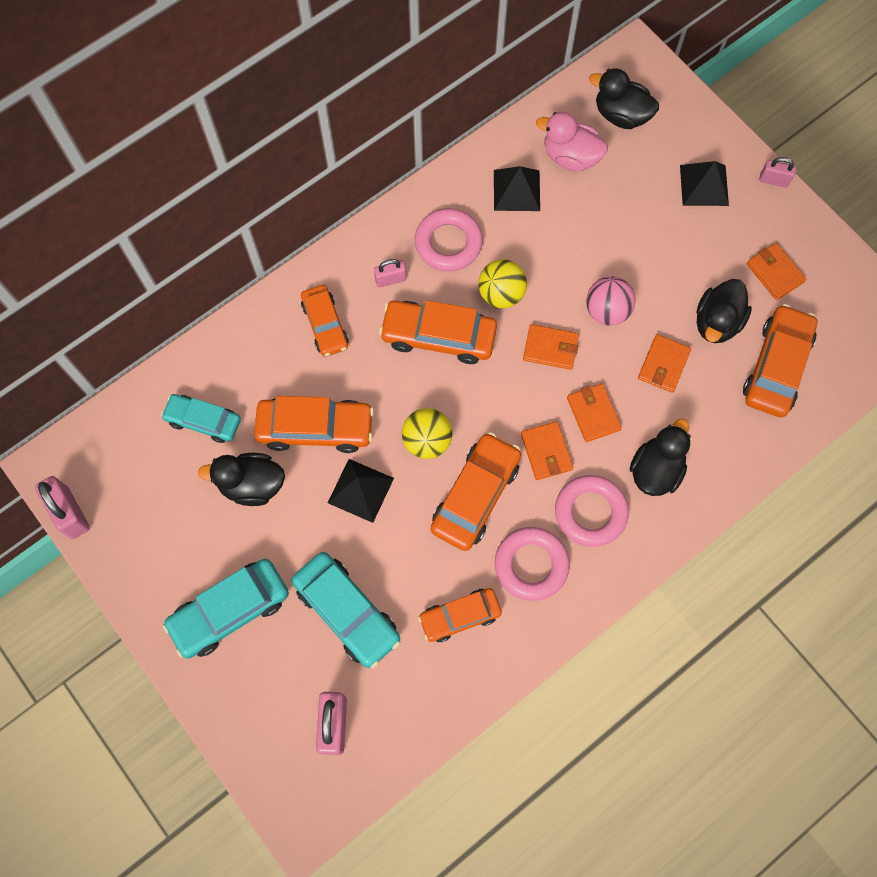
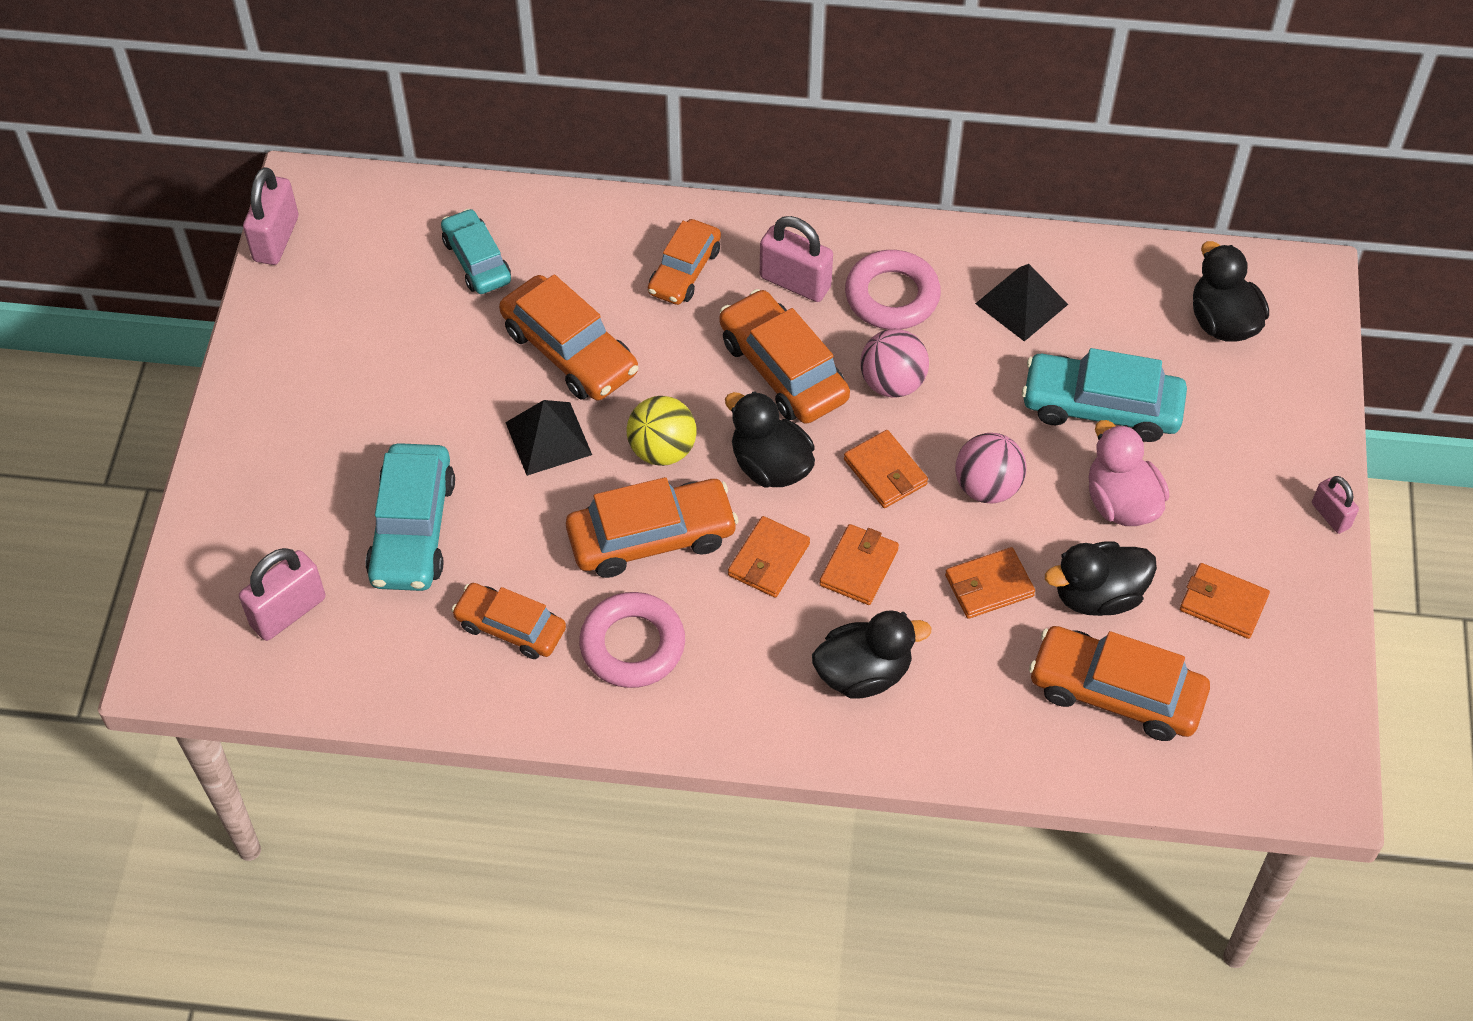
camera: 45 degrees right, 15 degrees down
turquoise car [162,559,289,659] -> turquoise car moved to [1022,348,1187,442]
black duck [198,453,285,506] -> black duck moved to [725,391,815,487]
pink padlock [374,259,406,287] -> pink padlock [760,216,833,302], size x1.68
yellow ball [478,259,527,308] -> pink ball [860,329,929,398]
pink duck [536,112,608,172] -> pink duck moved to [1088,420,1169,526]
pink ring [555,475,629,547] -> none
black pyramid [680,161,729,206] -> none
orange car [743,304,817,417] -> orange car turned 135 degrees counterclockwise [1029,626,1210,741]
orange wallet [747,243,807,300] -> orange wallet turned 75 degrees counterclockwise [1180,563,1270,639]

